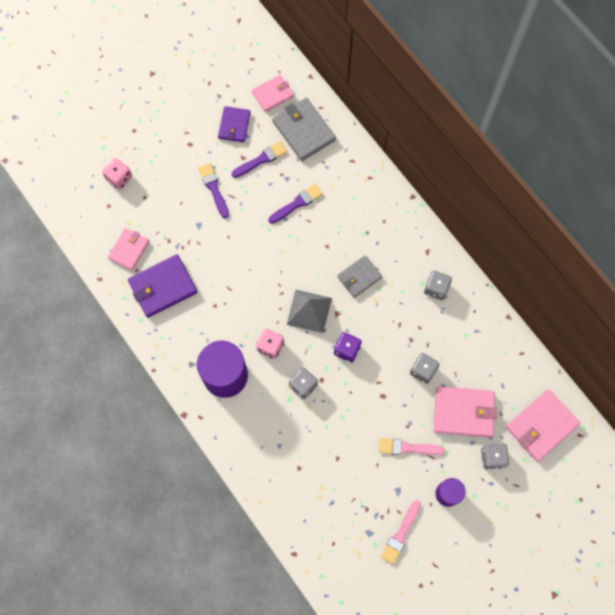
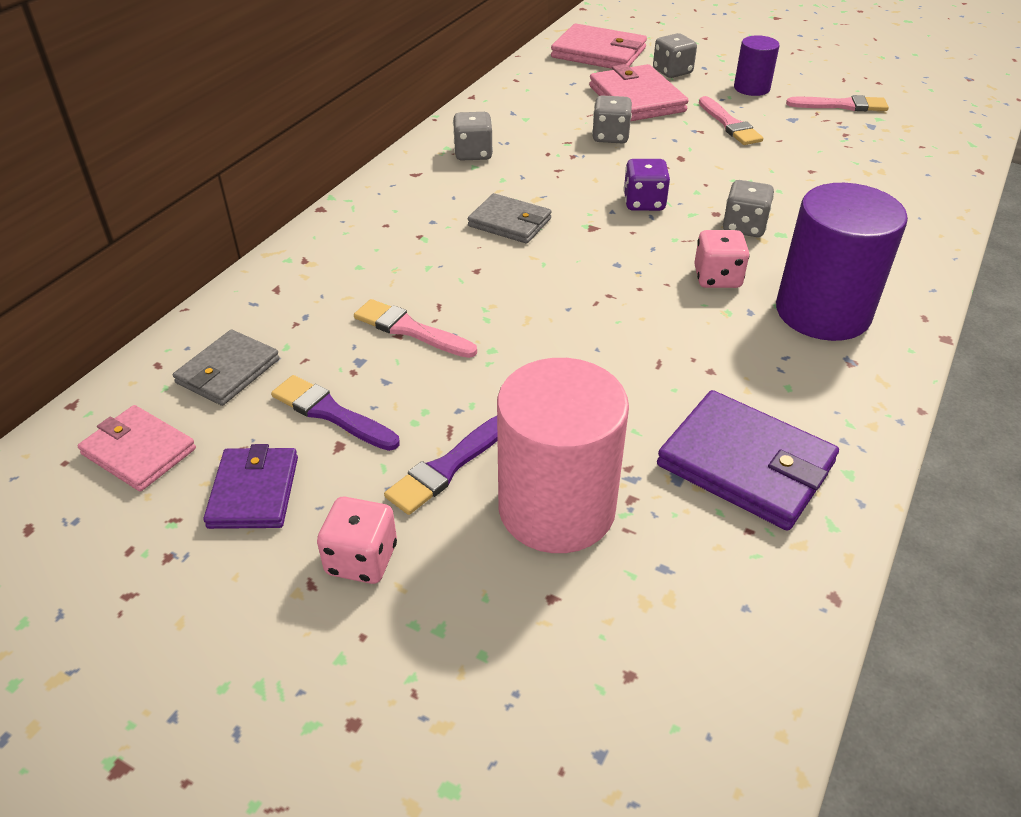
camera: 115 degrees left, 30 degrees down
pink dice [102,158,132,189] -> pink dice moved to [317,497,397,584]
pink wallet [108,228,150,271] -> none
purple wallet [218,106,251,143] -> purple wallet turned 75 degrees counterclockwise [203,444,298,529]
purple brush [268,184,323,224] -> pink brush [354,299,477,358]
grey wallet [272,98,336,161] -> grey wallet [173,330,280,406], size x0.64
grey pyramid [287,290,332,333] -> none
none -> pink cylinder [497,358,629,553]

